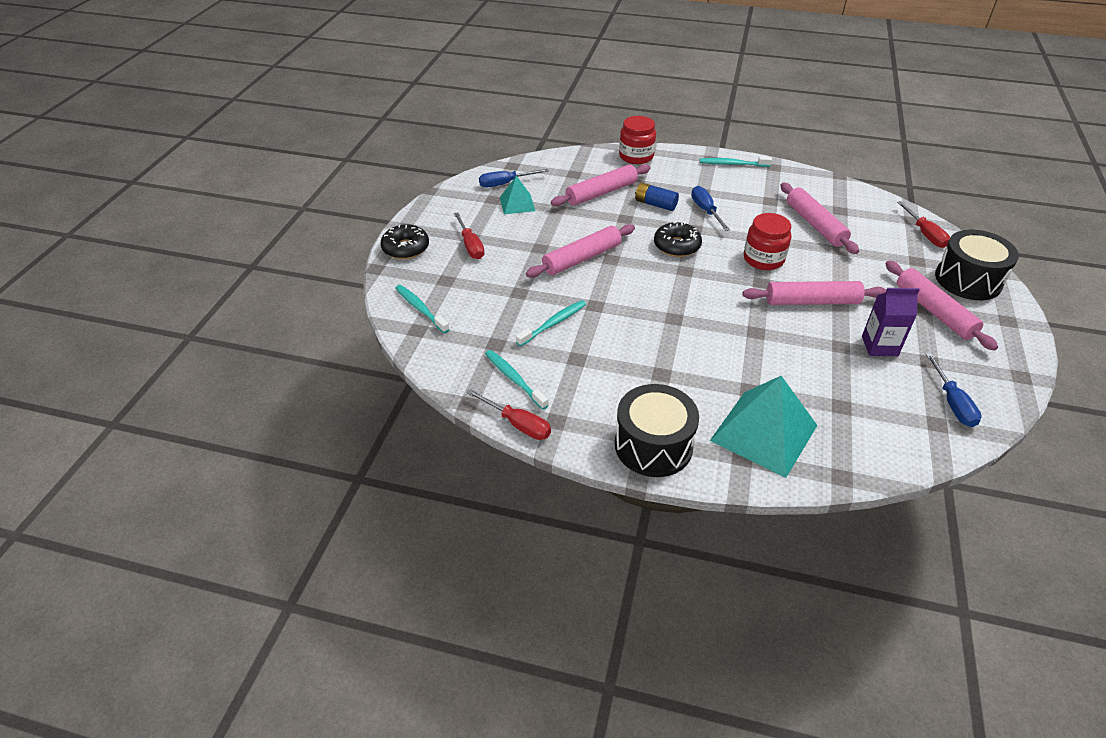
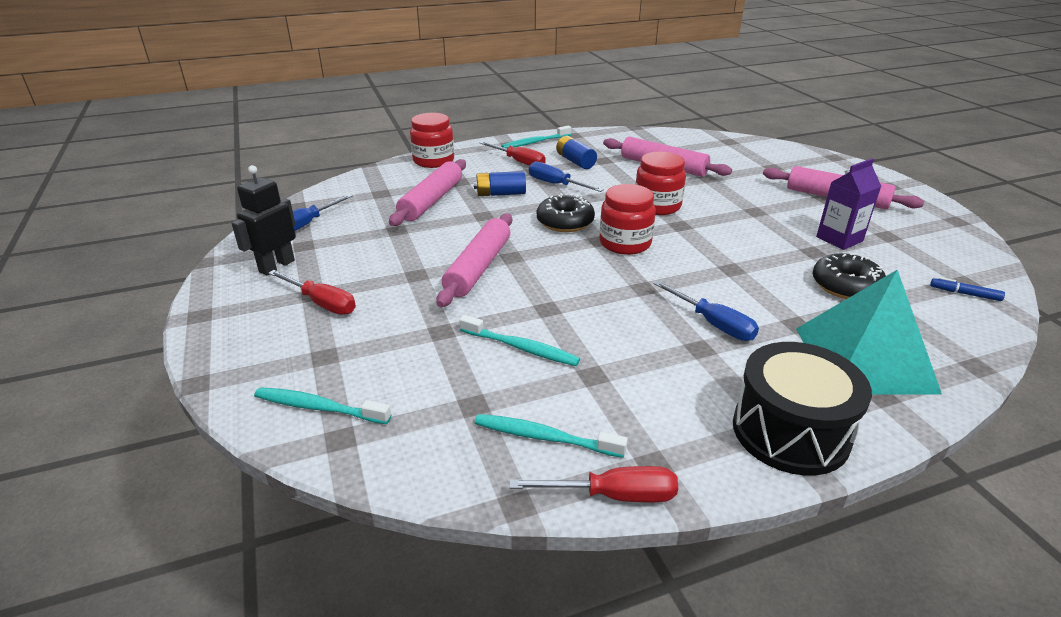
camera: 35 degrees left, 10 degrees down
black donut [380,224,429,259] -> black donut moved to [813,253,886,299]
turquoise pyramid [500,176,535,214] -> none
turquoise toothbrush [516,300,586,347] -> turquoise toothbrush turned 105 degrees clockwise [459,315,580,366]
pink rolling pin [742,281,886,305] -> none
red screwdriver [897,201,950,248] -> red screwdriver moved to [480,141,546,166]
blue screwdriver [926,353,981,427] -> blue screwdriver moved to [653,281,759,341]
black drum [935,230,1019,300] -> none
none -> black robot [231,165,296,276]
none -> blue battery [556,136,597,169]
none -> red jar [600,184,656,255]
none -> blue marker [930,277,1005,301]

